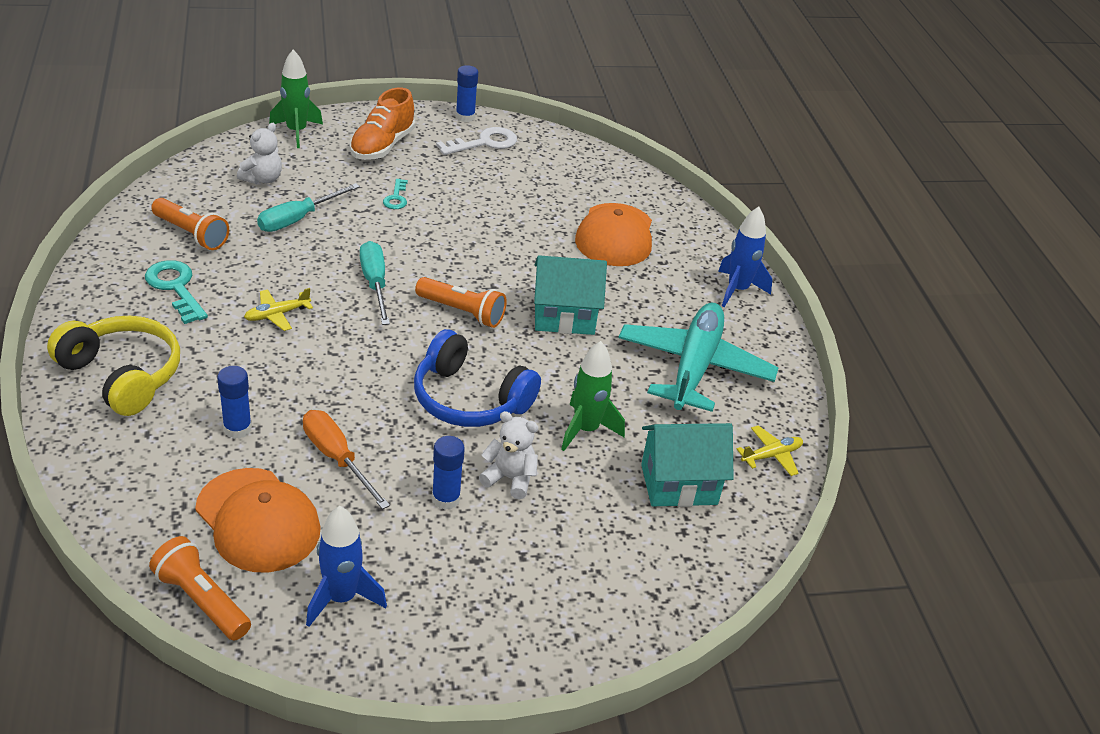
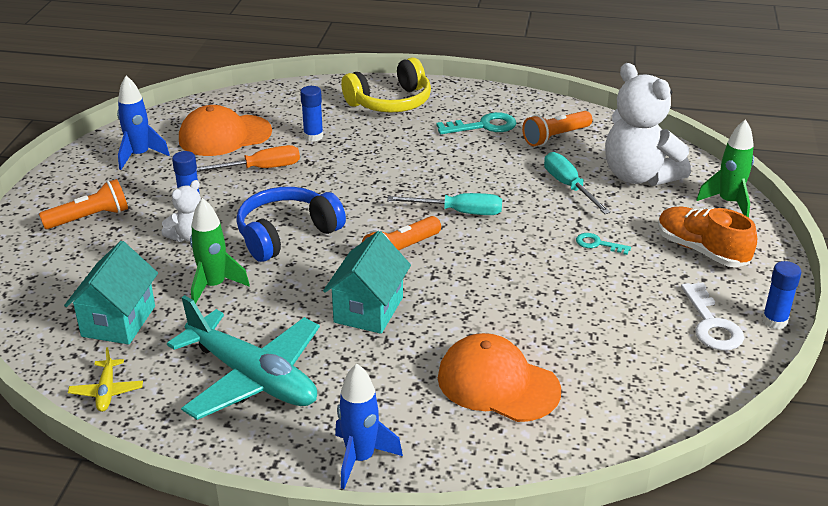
camera: 115 degrees right, 5 degrees down
orange flashlight [149,536,251,641] -> orange flashlight moved to [39,179,128,229]
white teddy bear [237,123,282,184] -> white teddy bear [605,63,691,186], size x2.02
yellow plane [244,288,313,331] -> none

